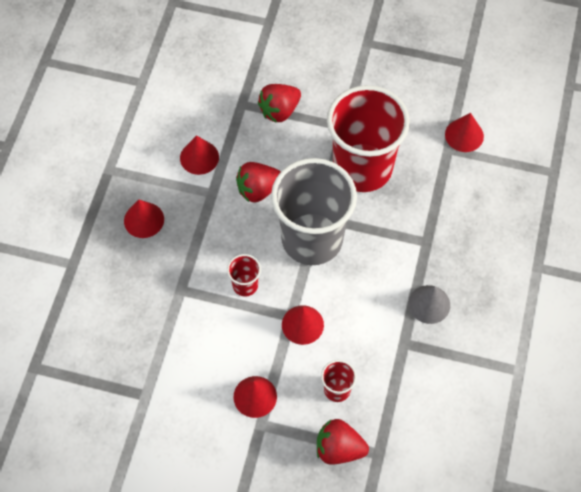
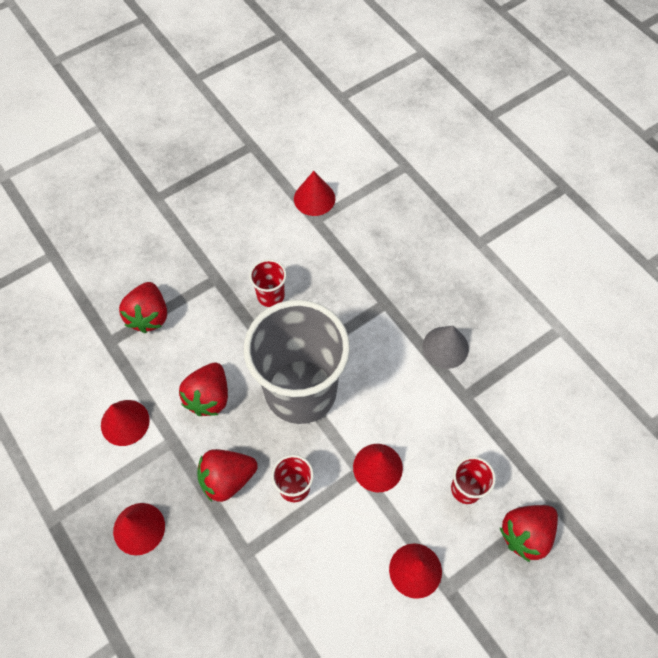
camera: 50 degrees left, 0 degrees up
red cup [327,85,410,192] -> red cup [249,259,287,307], size x0.41
none -> red strawberry [197,449,258,502]

